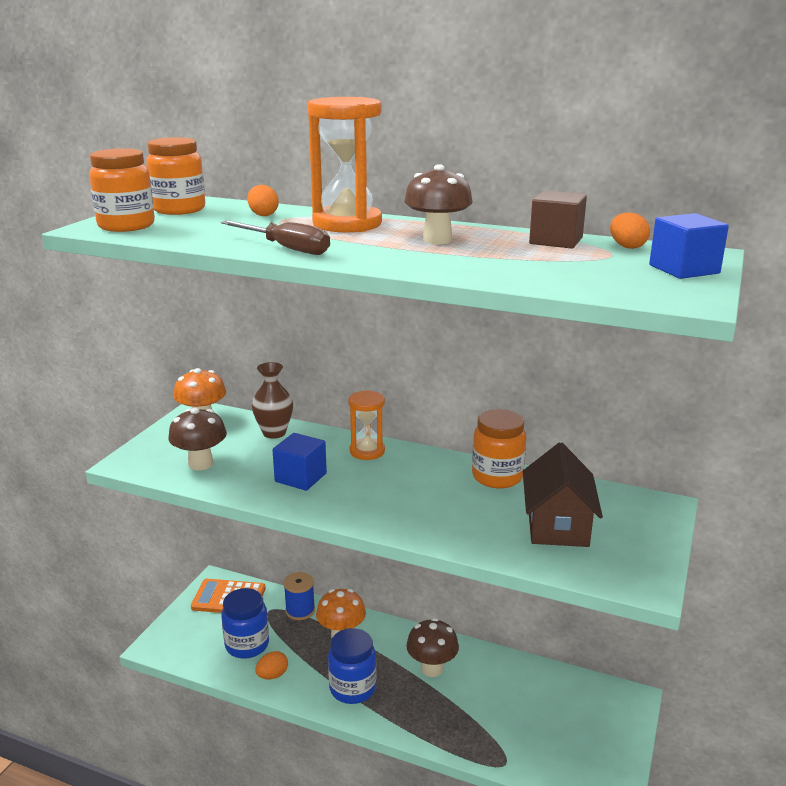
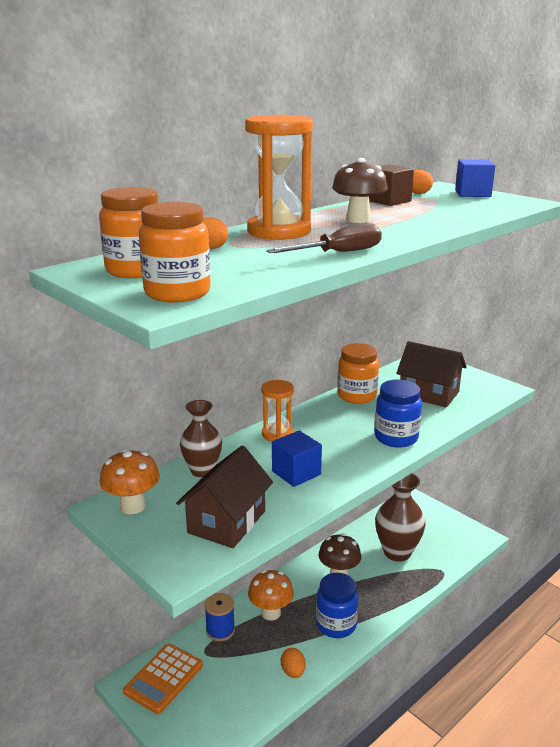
camera: 65 degrees left, 0 degrees up
brown mushroom [168,408,227,470] -> brown house [176,446,273,548]
blue jar [221,588,269,659] -> blue jar moved to [374,379,422,448]
none -> brown vase [375,473,426,562]

